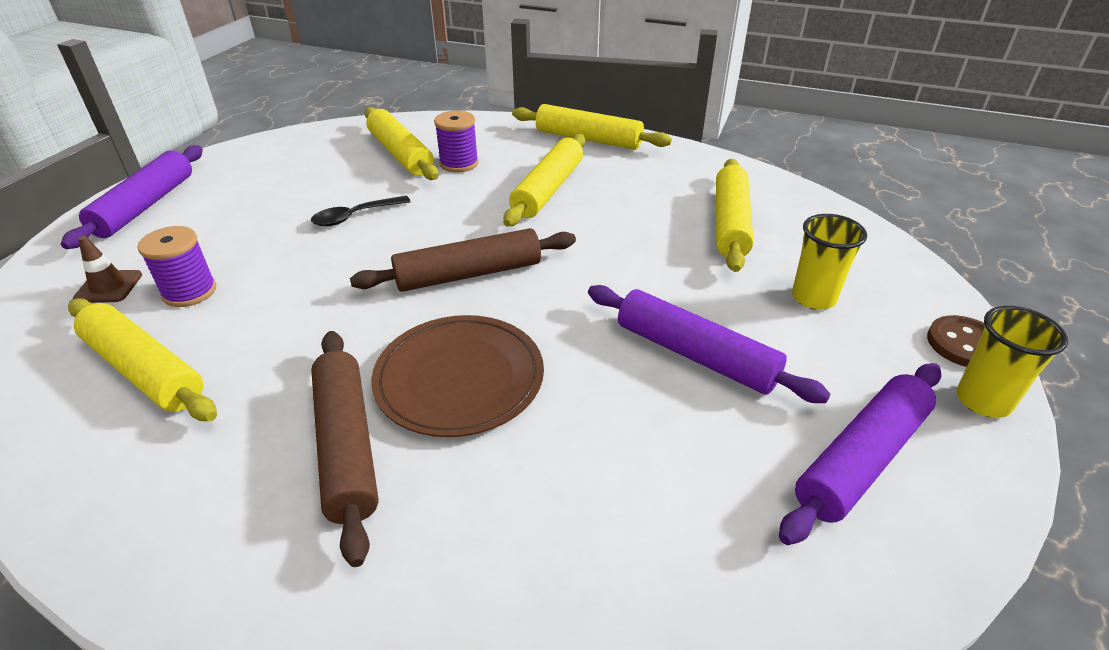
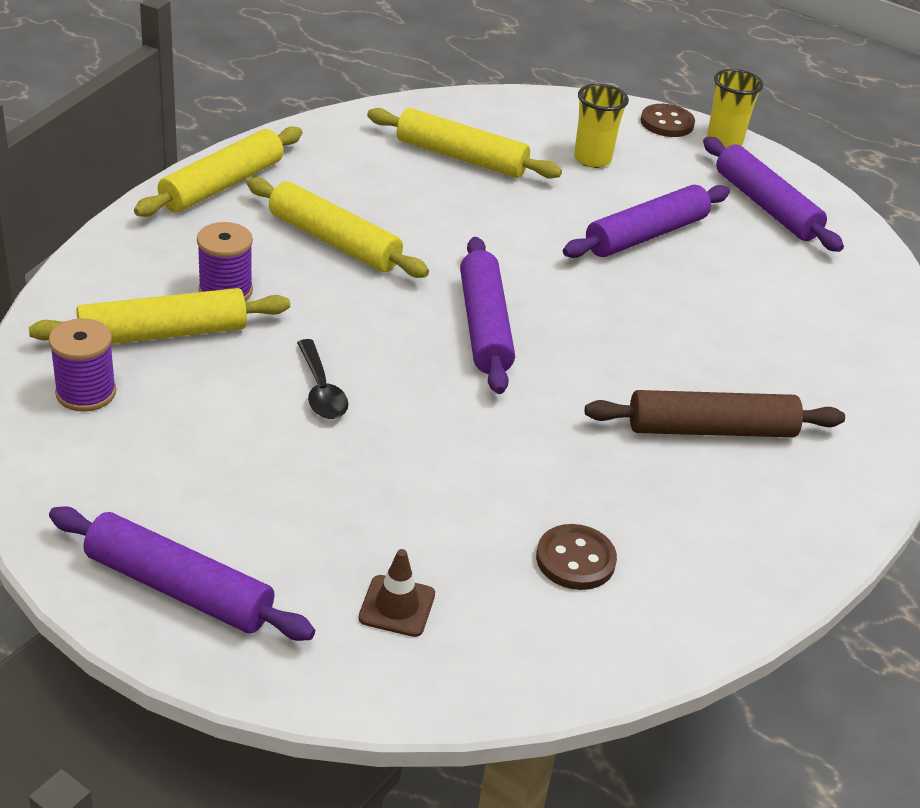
camera: 80 degrees left, 0 degrees up
yellow rolling pin [68,298,217,421] -> brown button [536,524,617,590]
purple spool [138,226,216,307] -> purple spool moved to [49,318,116,412]
brown rolling pin [350,228,576,292] -> purple rolling pin [460,237,515,394]
brown plate [371,315,544,437] -> none

